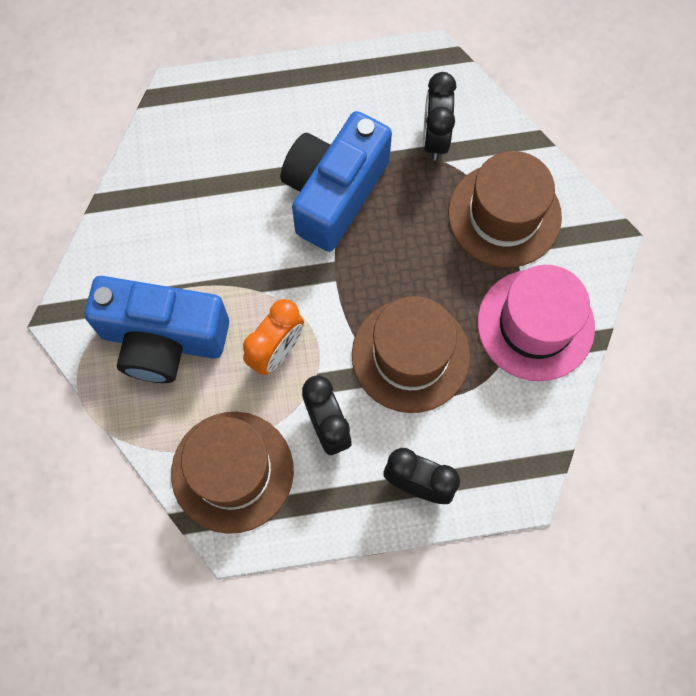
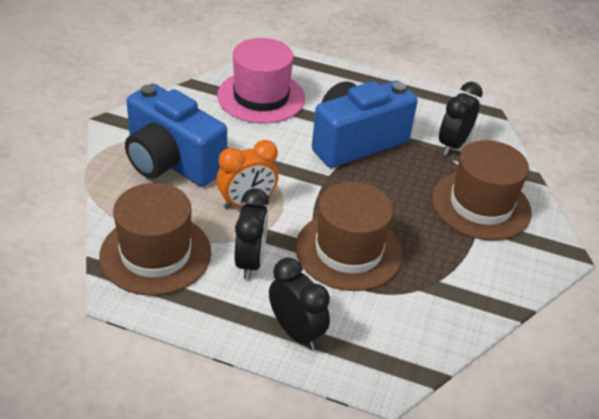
camera: 25 degrees right, 30 degrees down
pink hat [478,265,595,381] -> pink hat moved to [217,38,305,124]

